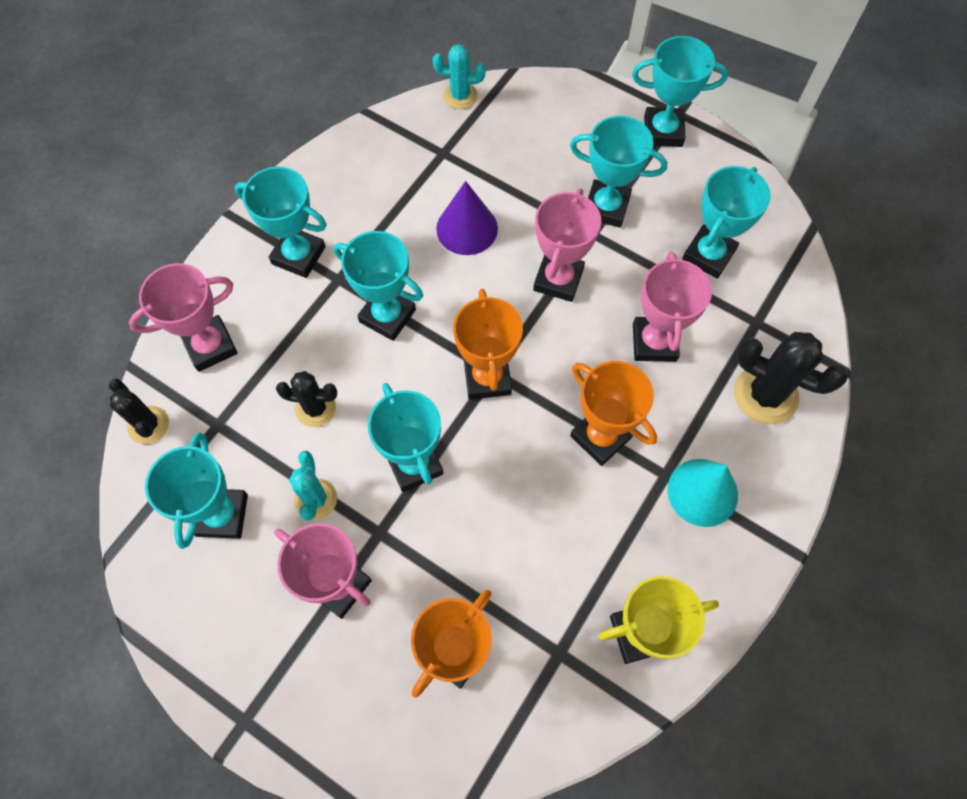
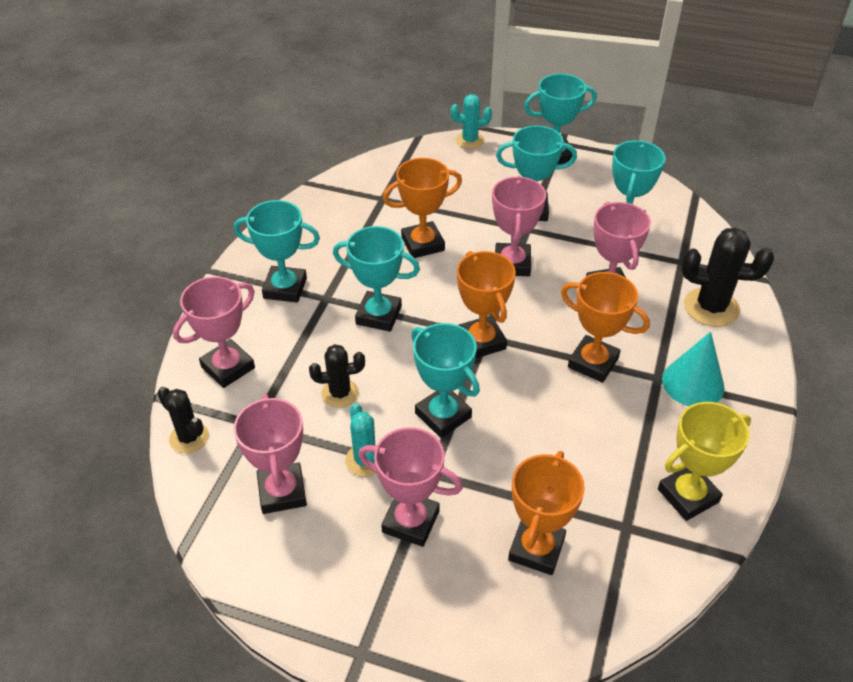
camera: 15 degrees left, 20 degrees down
turquoise trophy [145,433,248,549] -> pink trophy [234,394,307,514]
turquoise cactus [433,44,486,109] -> turquoise cactus moved to [450,94,492,149]
purple cone [436,181,498,255] -> orange trophy [383,158,462,258]

